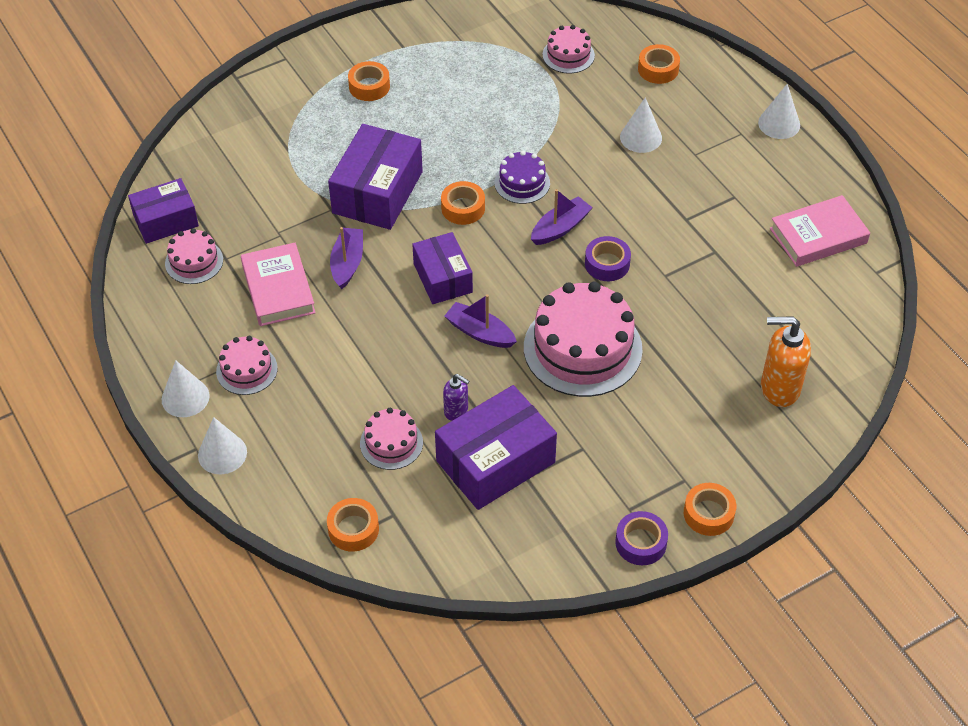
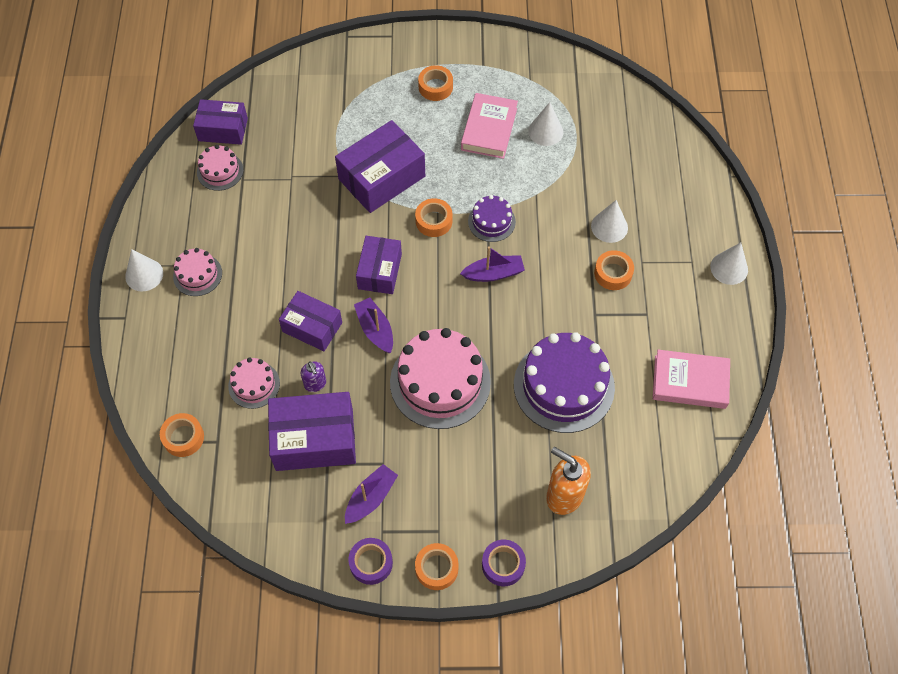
camera: 30 degrees right, 10 degrees up
white cone [198,417,247,474] -> white cone moved to [528,102,563,146]
pink book [241,243,316,326] -> pink book moved to [461,93,518,159]
purple boat [330,227,363,289] -> purple boat moved to [345,464,398,524]
pink cake [543,25,595,73] -> none
purple tape [585,236,631,281] -> purple tape moved to [482,540,526,586]
orange tape [638,44,680,84] -> orange tape moved to [594,250,634,290]
none -> purple box [279,291,342,351]
none -> purple cake [514,332,615,433]

